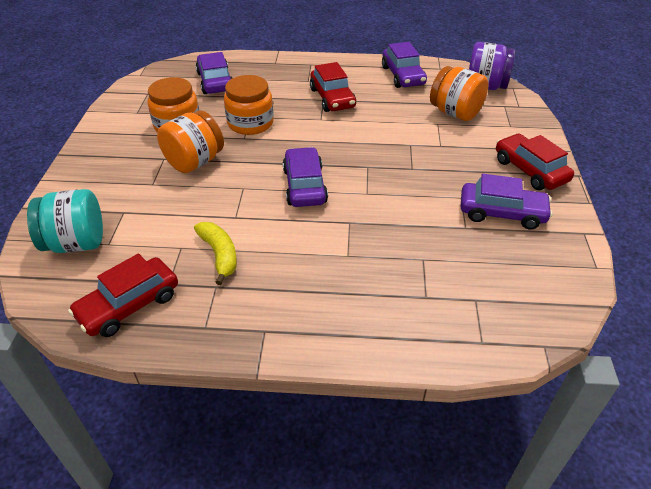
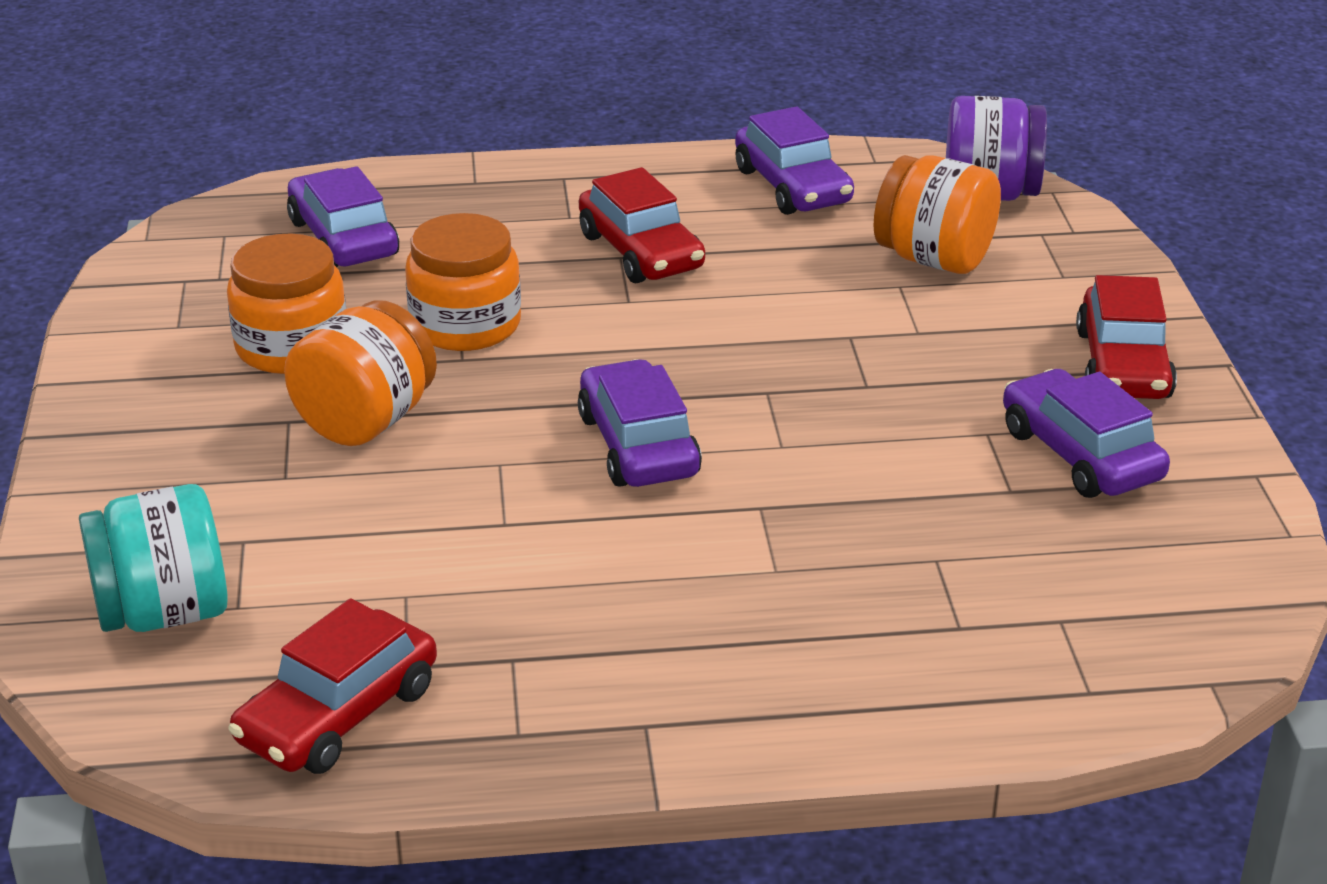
camera: 10 degrees left, 10 degrees down
yellow banana [194,222,237,285] -> none
purple car [461,174,553,229] -> purple car turned 120 degrees counterclockwise [1003,369,1170,498]
red car [496,134,574,190] -> red car turned 135 degrees counterclockwise [1076,275,1177,399]

